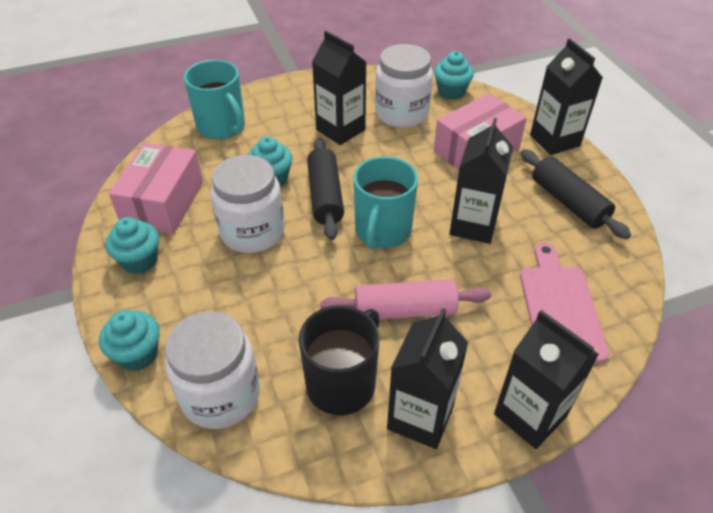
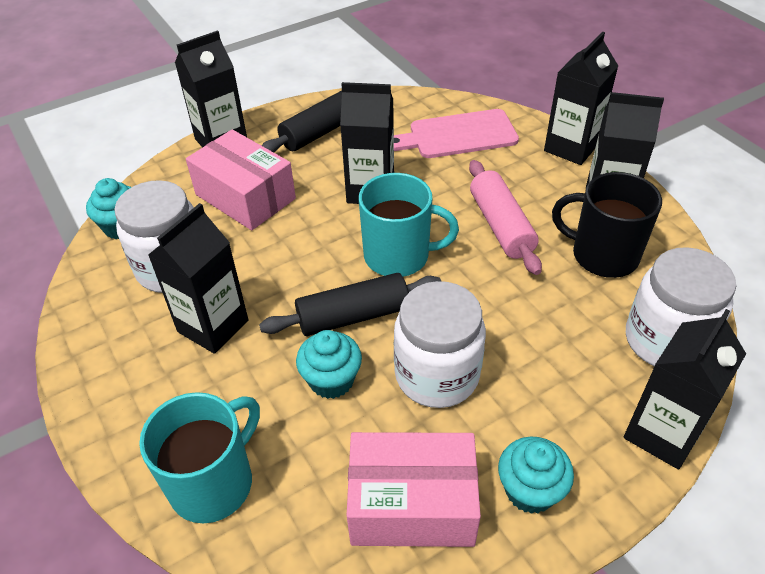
camera: 100 degrees left, 0 degrees up
turquoise cupcake [99,310,160,371] -> black carton [624,309,746,469]

